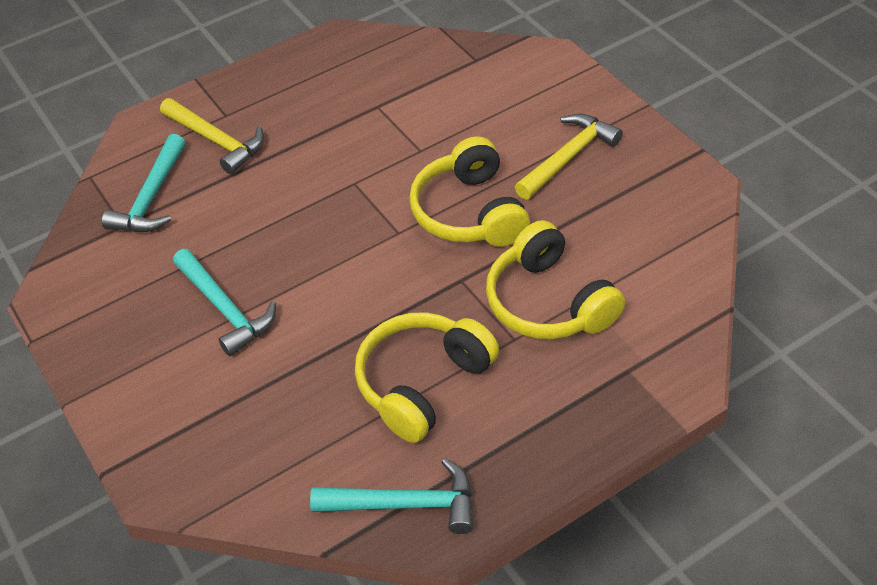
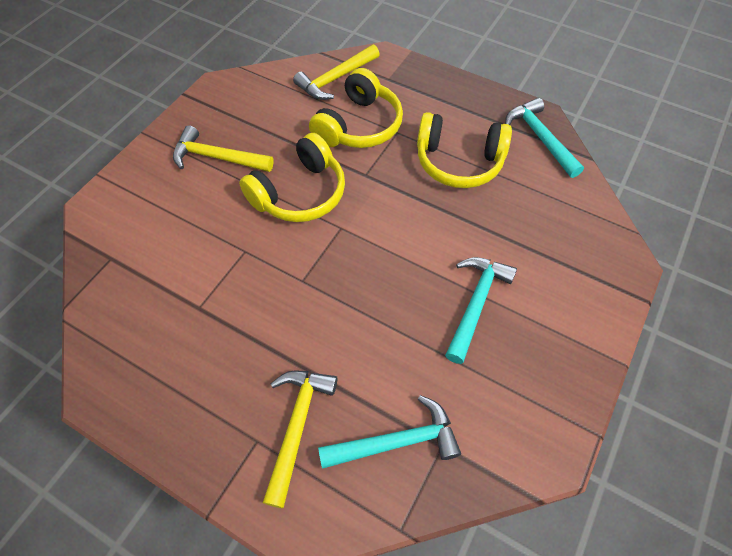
camera: 120 degrees left, 10 degrees up
none -> yellow hammer [293,44,380,100]

